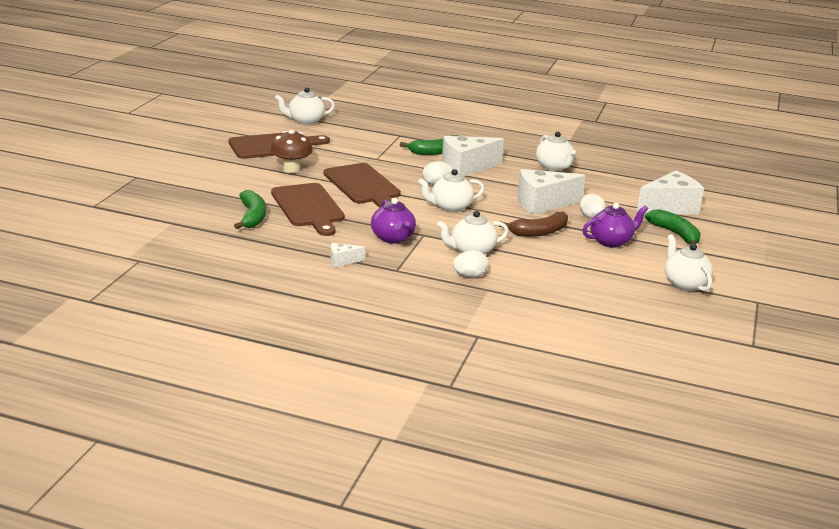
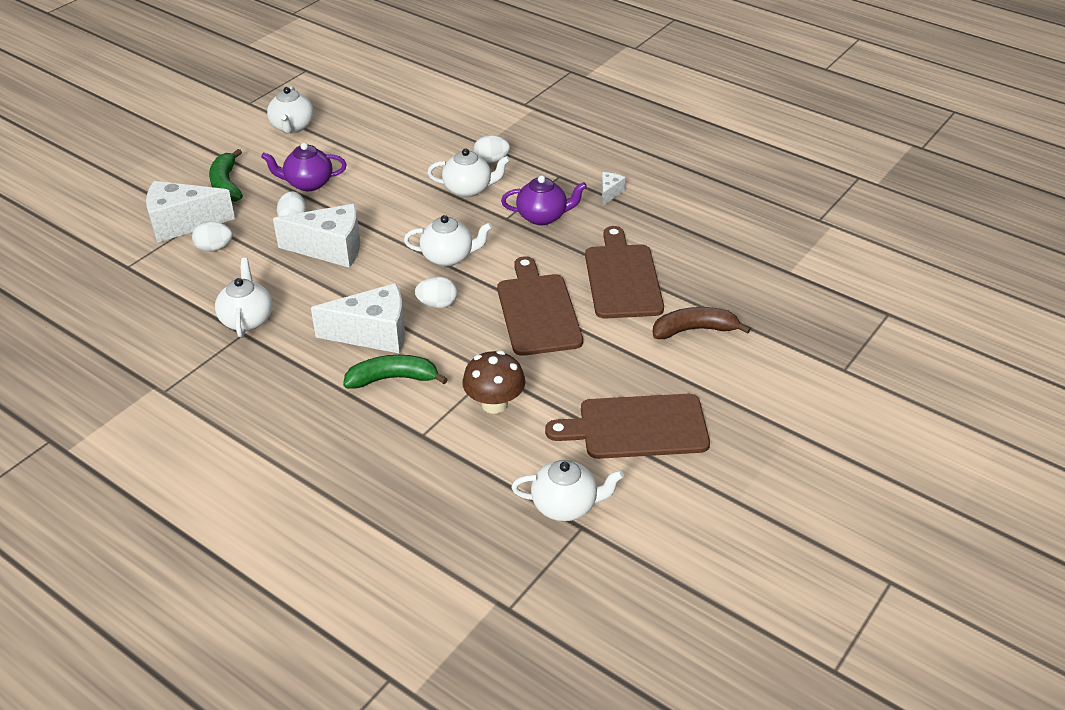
camera: 160 degrees left, 15 degrees up
green banana [234,190,266,229] -> none
brown mushroom [271,130,312,173] -> brown mushroom moved to [462,351,525,414]
white cheese [330,243,365,267] -> white cheese turned 75 degrees counterclockwise [602,172,626,206]
purple teapot [371,198,416,244] -> purple teapot turned 90 degrees clockwise [501,176,587,225]
brown banana [499,212,568,237] -> brown banana moved to [653,307,751,339]
none -> white egg [192,221,233,252]

